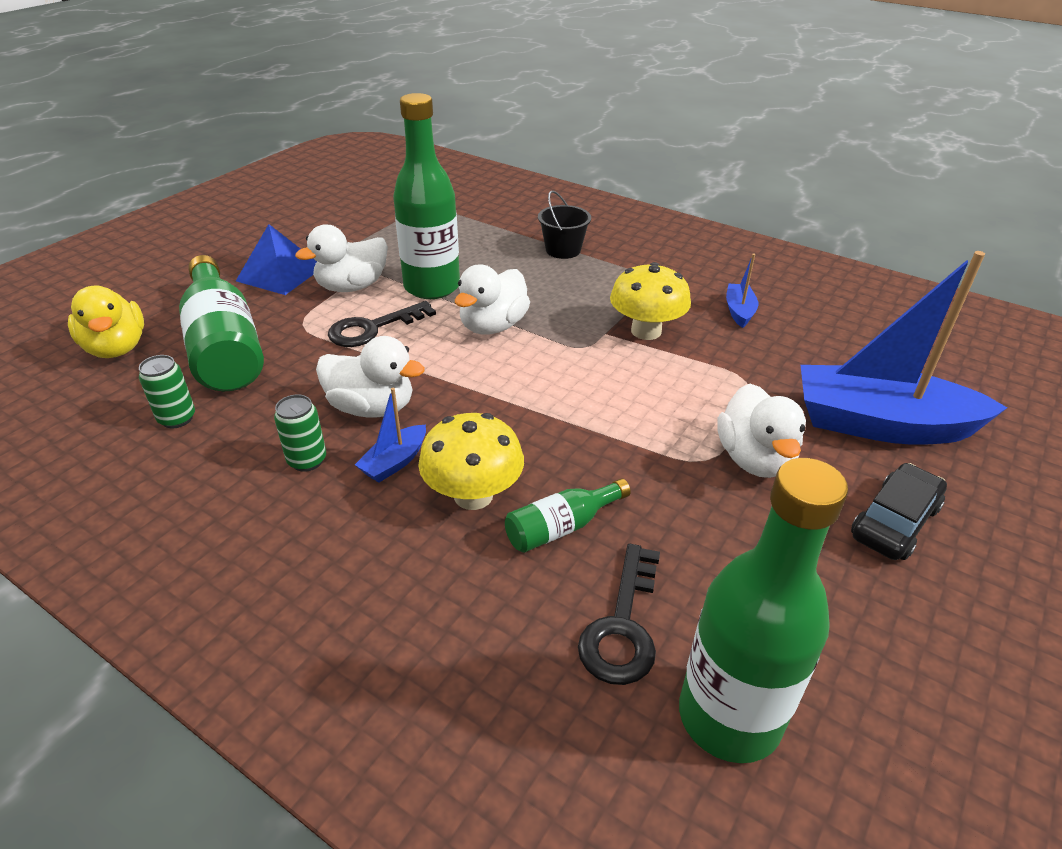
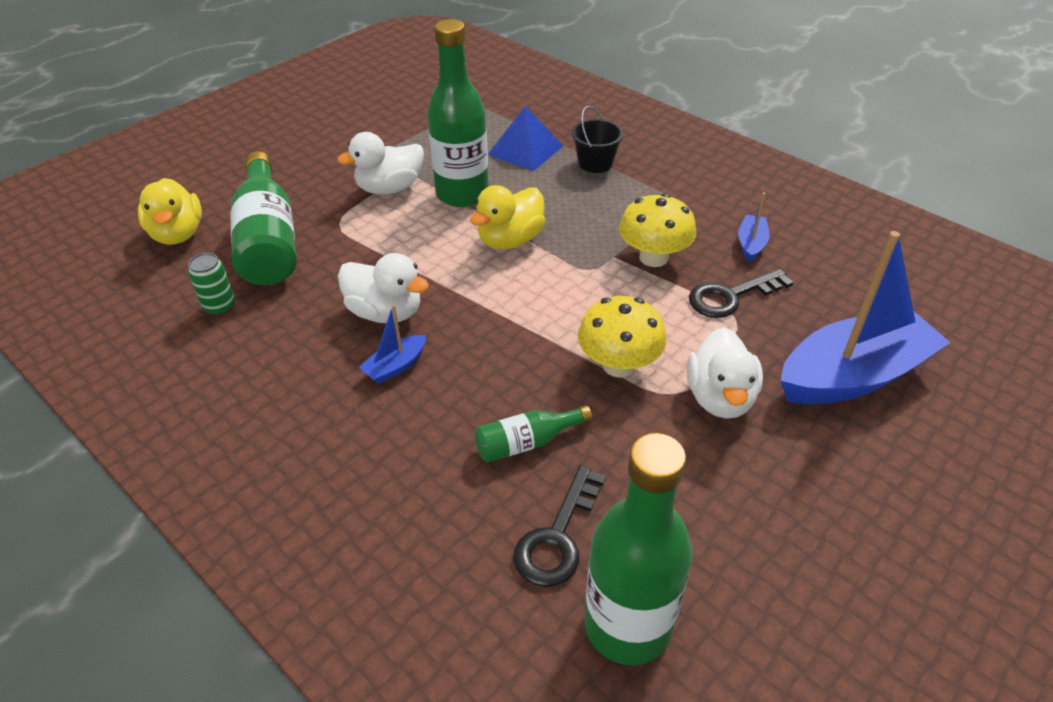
camera: 10 degrees right, 5 degrees up
blue pyramid [236,224,317,295] -> blue pyramid moved to [488,106,563,171]
green can [274,395,326,472] -> none
black key [328,301,436,347] -> black key moved to [689,269,793,318]
yellow mushroom [418,413,524,510] -> yellow mushroom moved to [578,296,666,378]
white duck [455,264,530,335] -> yellow duck [470,185,545,250]
blue boat [801,251,1008,445] -> blue boat turned 135 degrees clockwise [780,231,951,404]
black car [851,463,947,560] -> none

